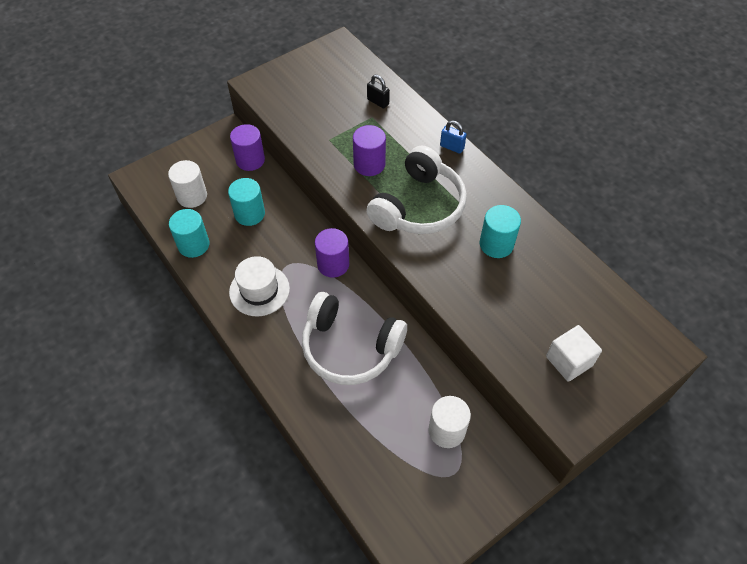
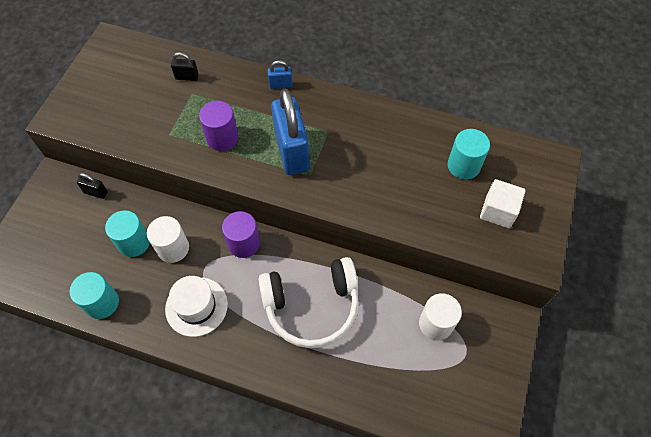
camera: 35 degrees left, 5 degrees up
white cylinder [168,160,207,208] -> white cylinder moved to [147,216,189,263]
purple cylinder [230,124,265,171] -> black padlock [77,173,108,199]
white headphones [366,146,467,234] -> blue padlock [271,88,310,175]
turquoise cylinder [480,205,521,258] -> turquoise cylinder moved to [448,129,490,180]

